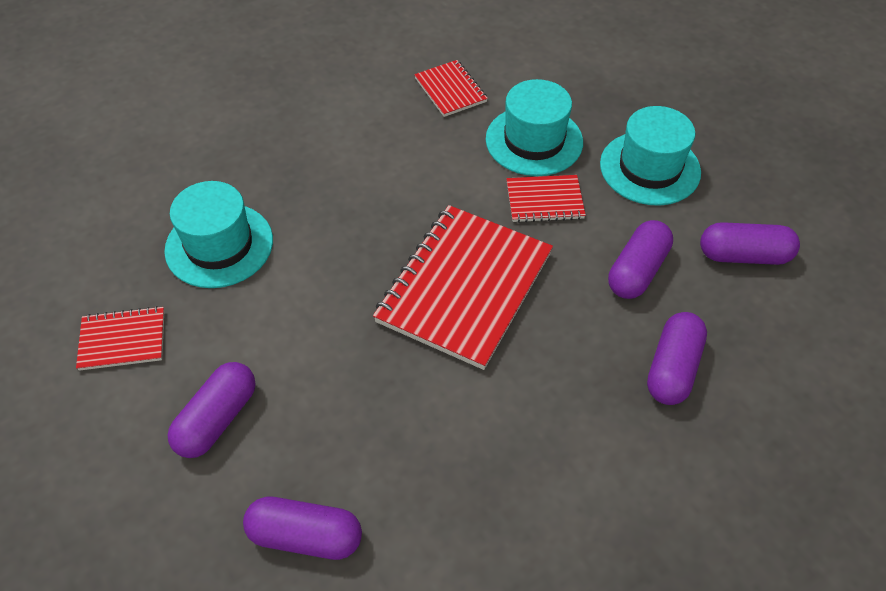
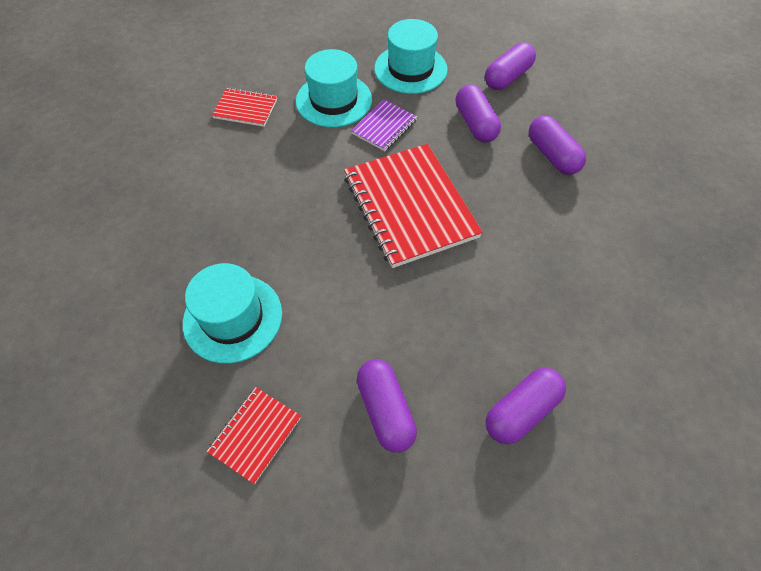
camera: 50 degrees left, 5 degrees up
red notebook [507,175,586,223] -> purple notebook [351,100,417,151]

